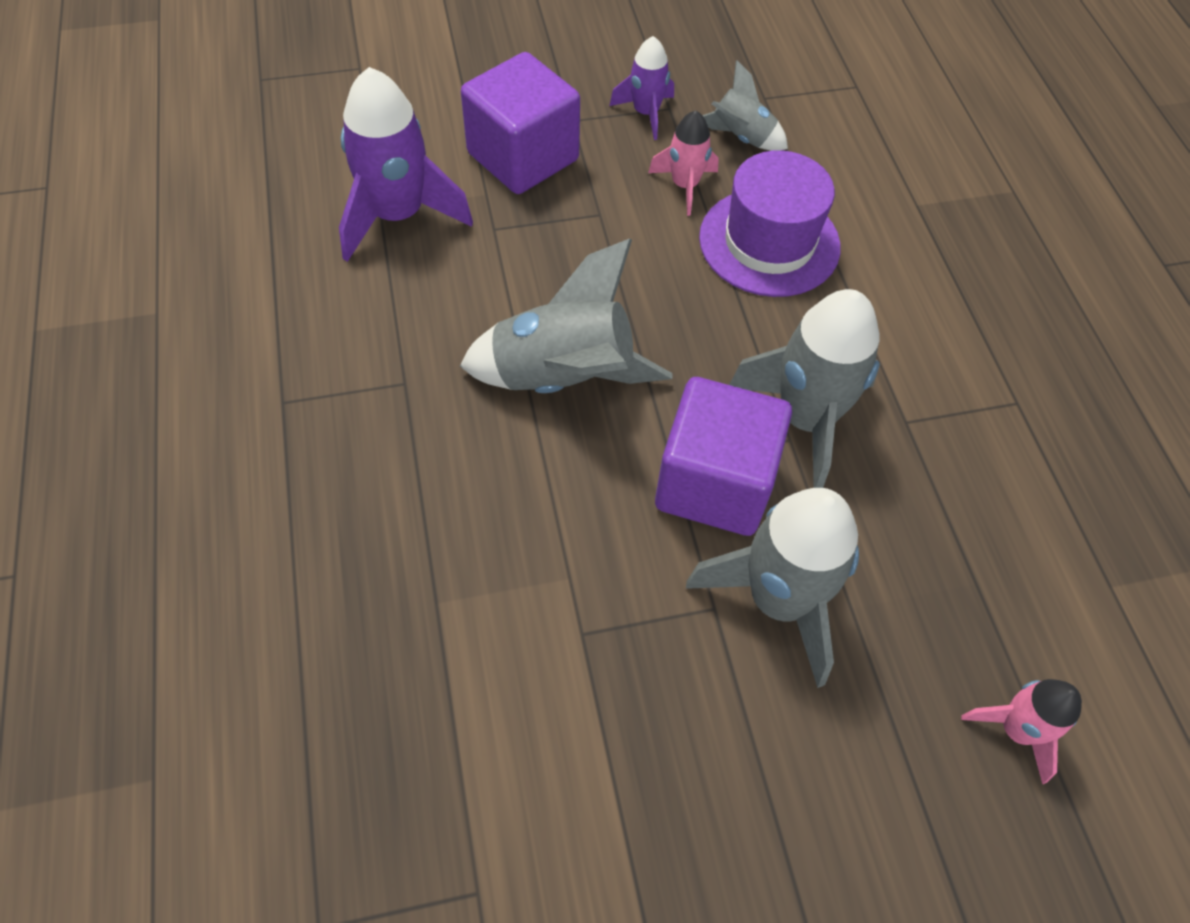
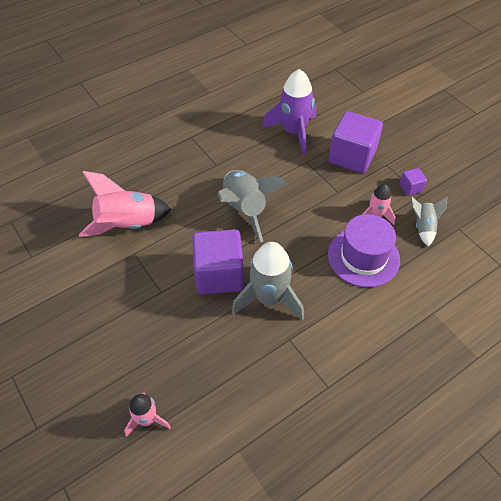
camera: 70 degrees right, 5 degrees down
purple rocket [609,36,674,140] -> purple cube [399,168,427,196]
grey rocket [686,488,859,688] -> none
none -> pink rocket [79,171,172,237]

